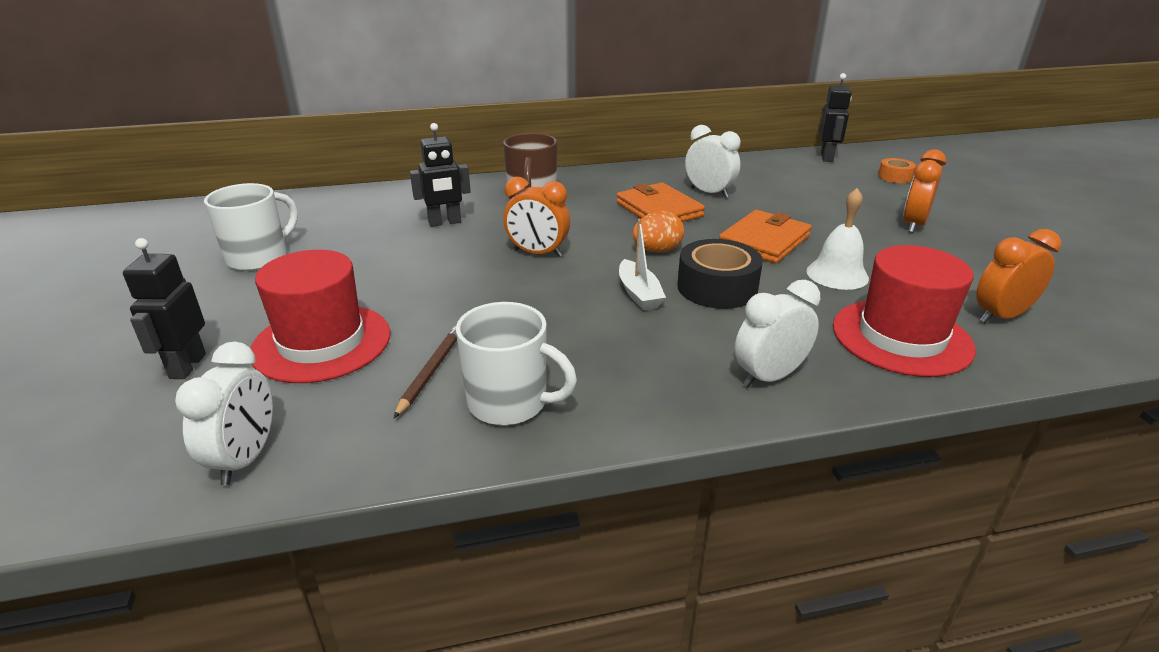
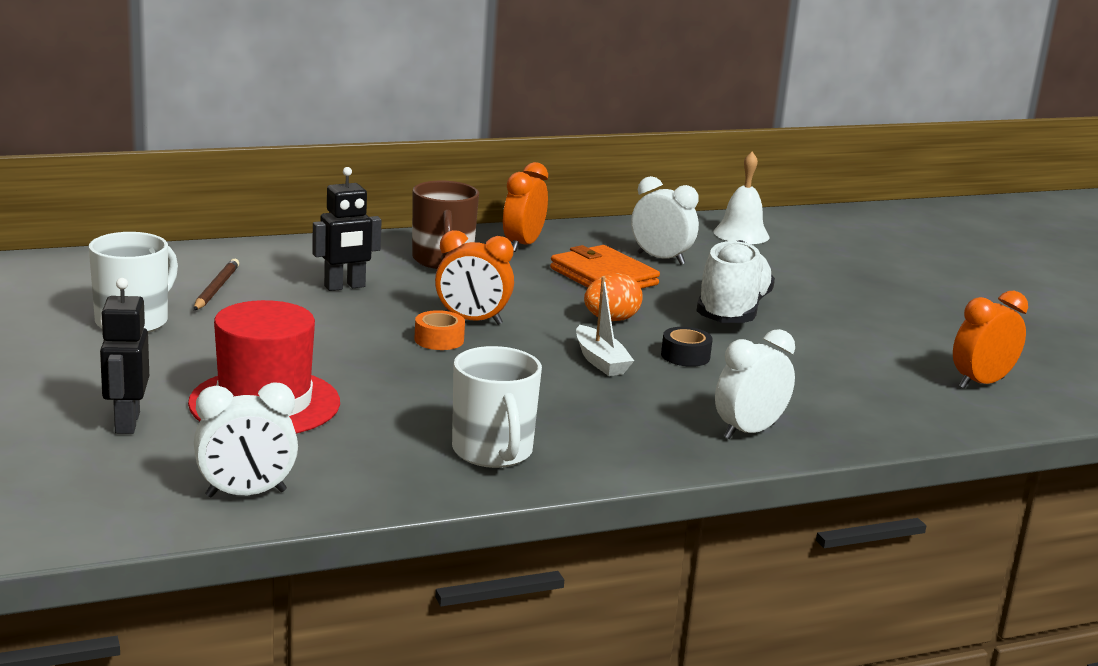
camera: 10 degrees left, 10 degrees down
white clock [175,342,273,485] -> white clock turned 75 degrees clockwise [194,382,298,498]
brown pencil [394,326,457,418] -> brown pencil moved to [194,259,239,310]
white mug [456,302,577,425] -> white mug turned 60 degrees clockwise [452,346,542,468]
black tape [677,239,763,309] -> black tape [661,327,713,367], size x0.55
orange wallet [719,210,812,263] -> white shoe [697,240,775,323]
white bell [806,188,869,290] -> white bell moved to [713,152,770,244]
black robot [819,73,852,162] -> none
red hat [833,245,976,377] -> none
orange tape [878,158,916,183] -> orange tape moved to [415,310,465,350]
orange clock [903,149,946,233] -> orange clock moved to [503,162,548,252]

